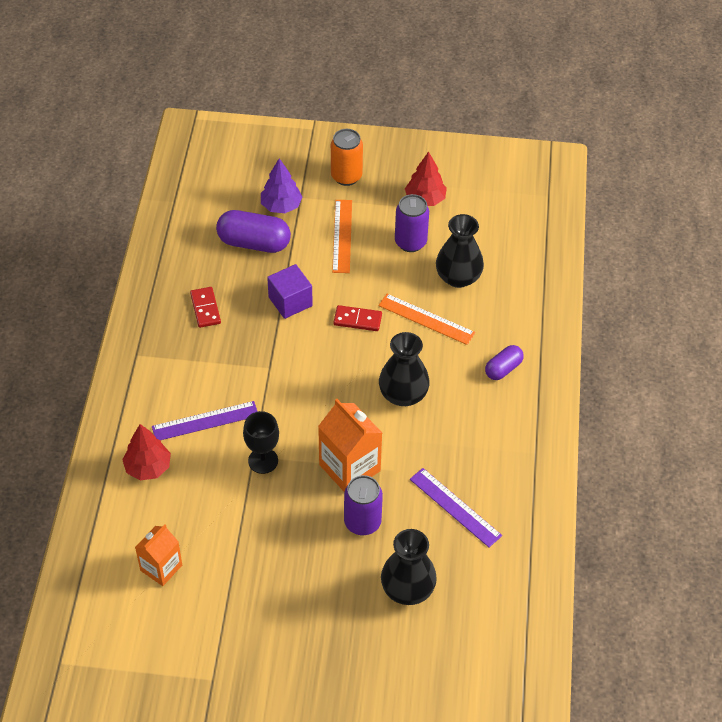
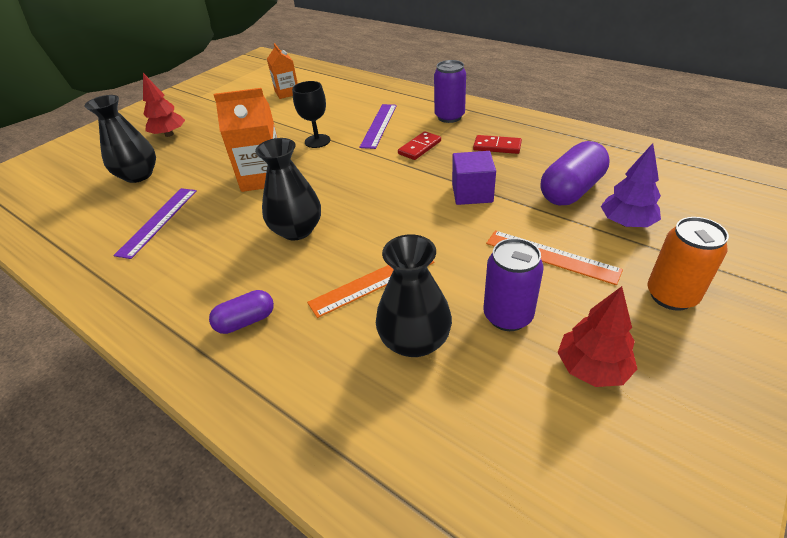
camera: 125 degrees right, 10 degrees down
red tree [122,424,171,480] -> red tree moved to [143,73,185,137]
red domino [333,305,382,331] -> red domino moved to [398,131,441,160]
purple can [344,475,383,535] -> purple can moved to [434,60,466,123]
purple ruler [410,468,502,547] -> purple ruler turned 60 degrees counterclockwise [113,188,197,259]
purple capsule [485,345,524,380] -> purple capsule turned 75 degrees clockwise [209,290,274,334]

